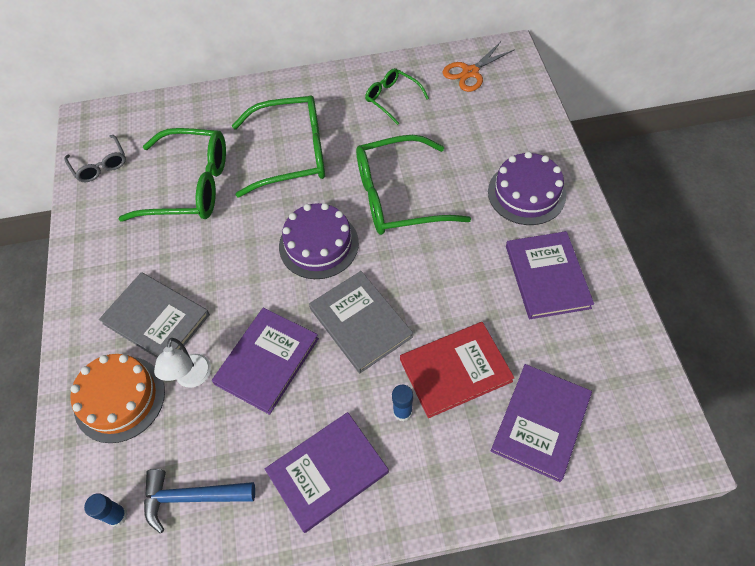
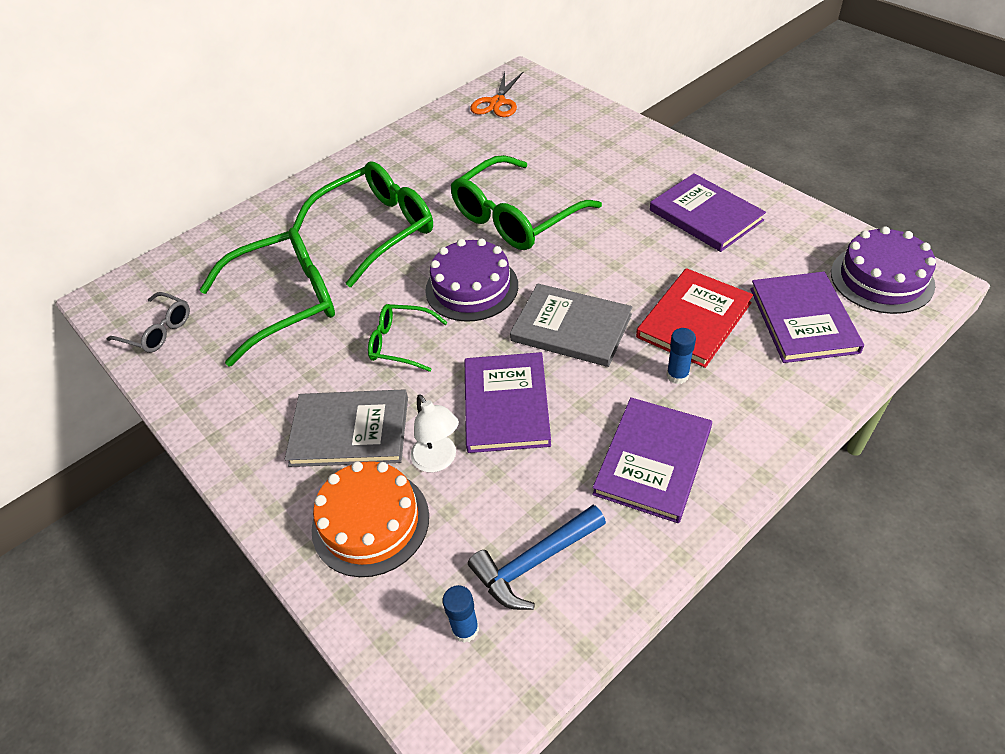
camera: 30 degrees left, 10 degrees down
green glasses [365,68,429,125] -> green glasses moved to [368,304,448,372]
purple cake [488,152,566,225] -> purple cake moved to [831,226,936,314]

